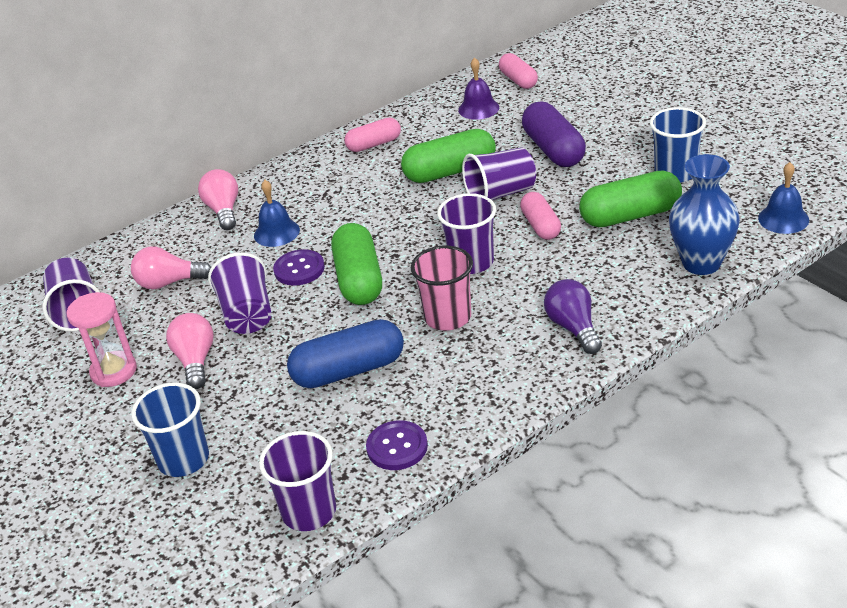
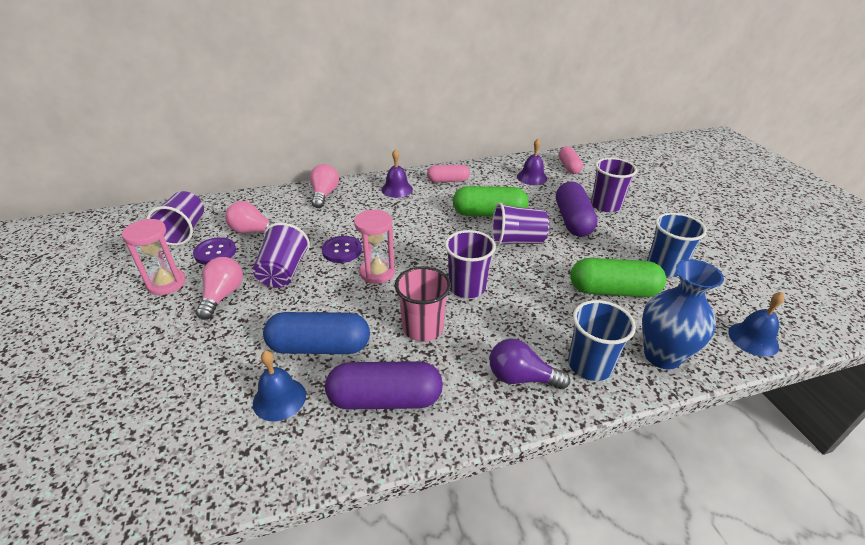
camera: 15 degrees right, 0 degrees up
blue cup [131,383,209,477] -> blue cup moved to [568,300,636,381]
blue bell [254,180,300,247] -> blue bell moved to [253,351,306,421]
purple cup [259,431,336,531] -> purple cup moved to [591,158,637,212]
green capsule [331,223,382,305] -> pink hourglass [354,210,395,284]
purple button [366,420,428,470] -> purple button moved to [193,237,236,265]
pink capsule [520,192,561,240] -> none
purple light bulb [544,279,602,354] -> purple light bulb turned 75 degrees counterclockwise [490,339,570,389]
none -> purple capsule [325,361,443,410]
none -> purple bell [381,149,413,198]

